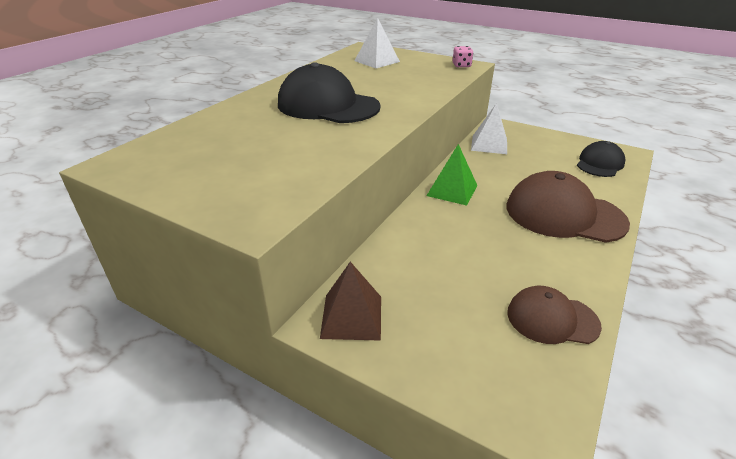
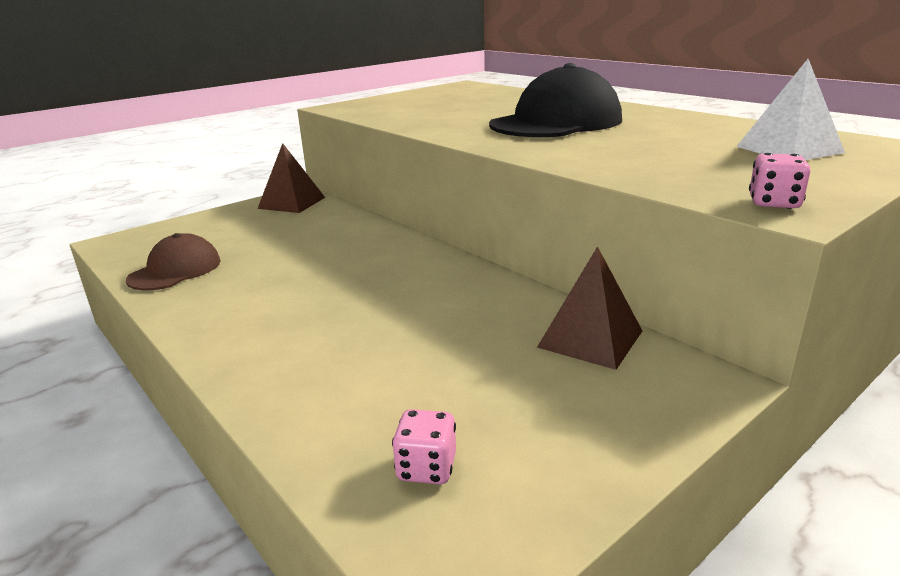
camera: 110 degrees right, 10 degrees down
green pyramid [426,144,477,206] -> none
white pyramid [471,103,507,154] -> brown pyramid [537,246,642,370]
brown cap [507,171,630,243] -> none
black cap [577,141,625,177] -> pink dice [392,409,456,484]

